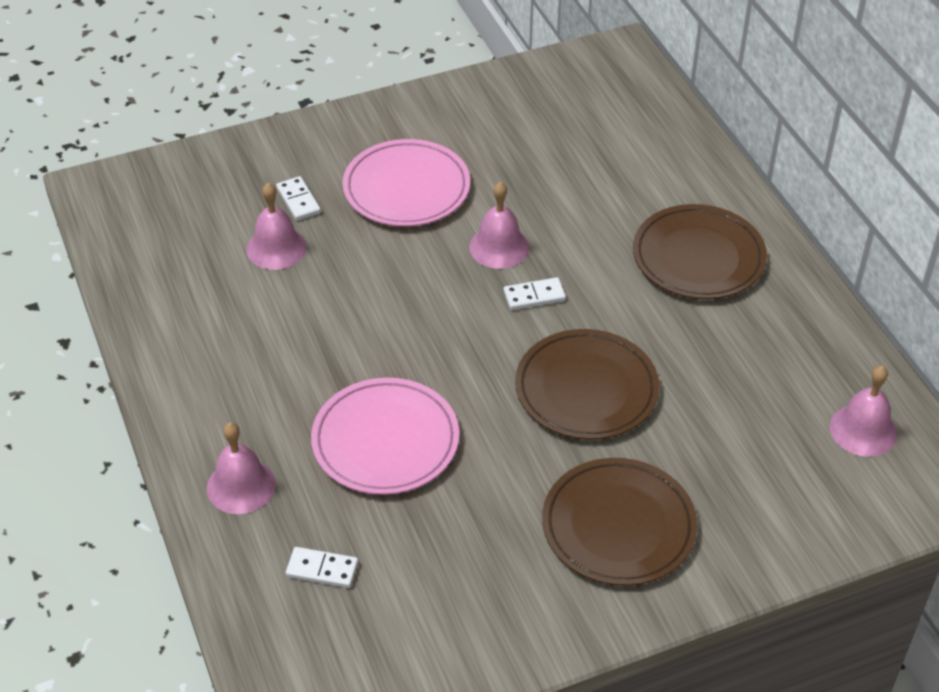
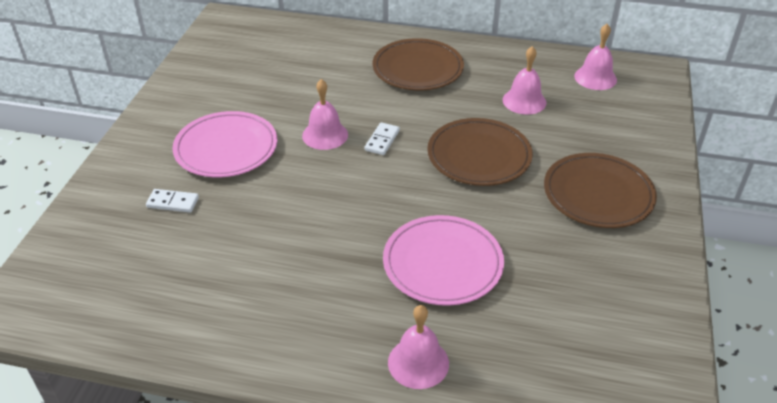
camera: 55 degrees left, 5 degrees down
pink bell [246,183,307,270] -> pink bell moved to [503,46,546,115]
white domino [286,547,358,588] -> none

